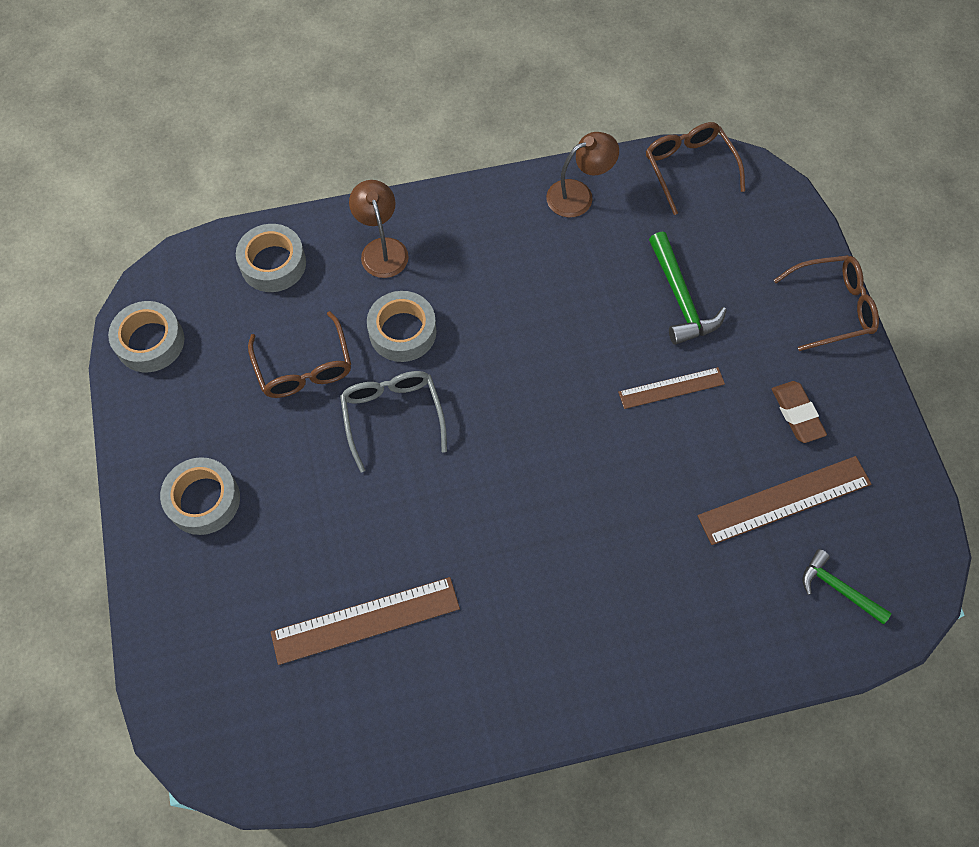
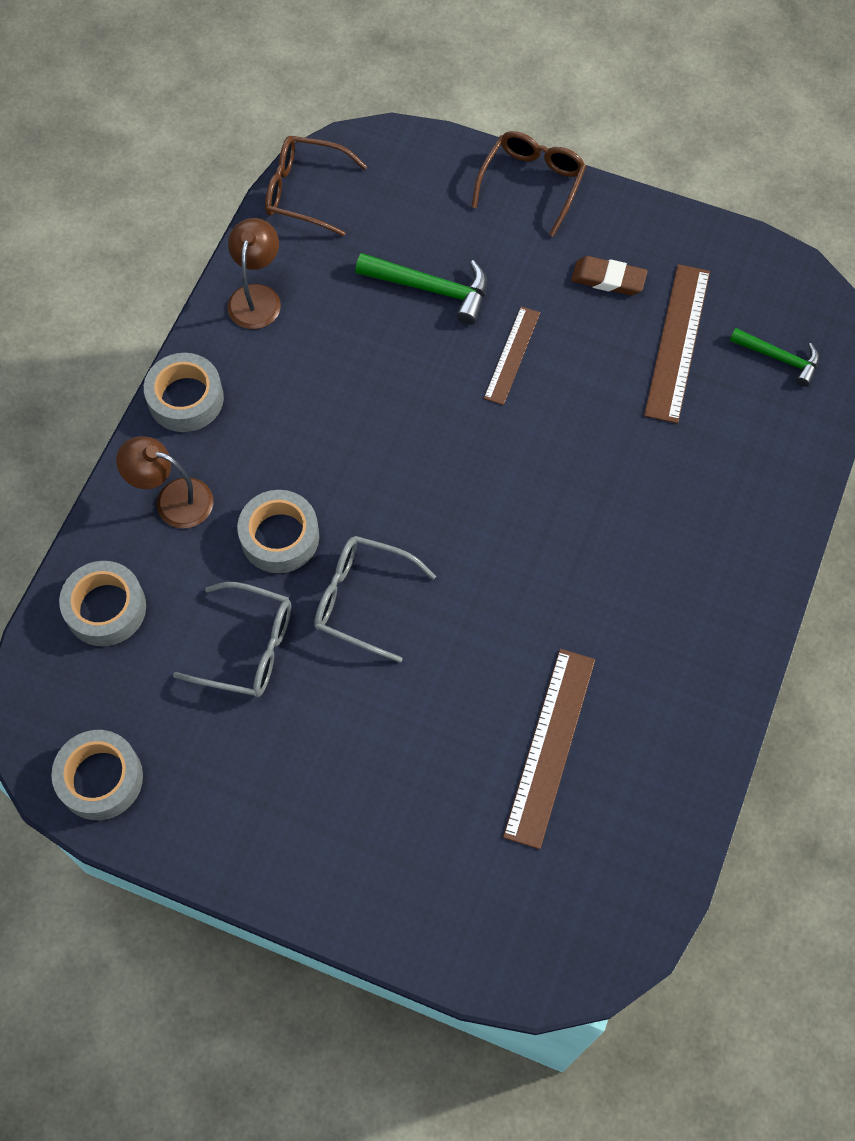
camera: 55 degrees left, 0 degrees up
grey tape [160,457,240,535] -> grey tape moved to [144,353,224,432]
brown glasses [248,311,351,398] -> grey glasses [173,582,291,697]
green hammer [802,549,892,624] -> green hammer turned 135 degrees counterclockwise [730,328,819,387]

